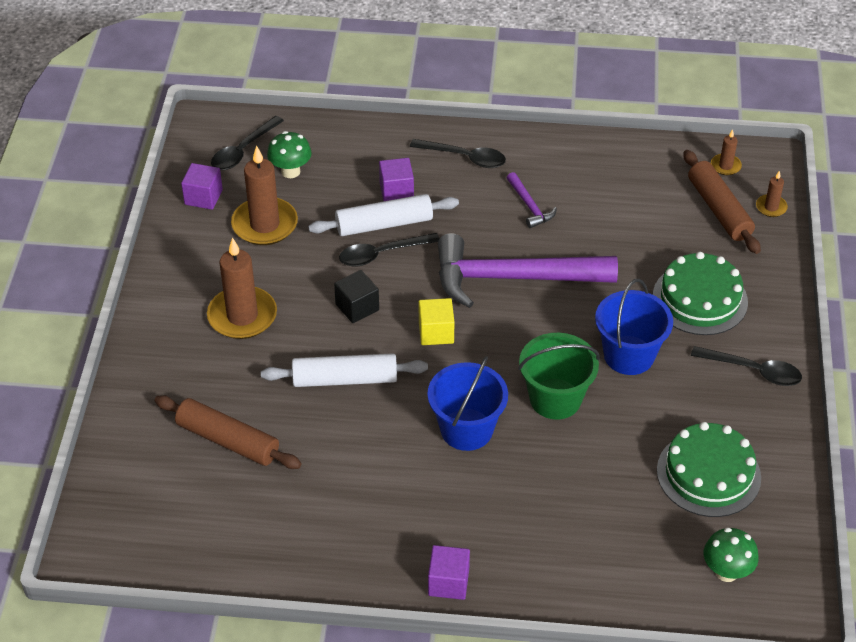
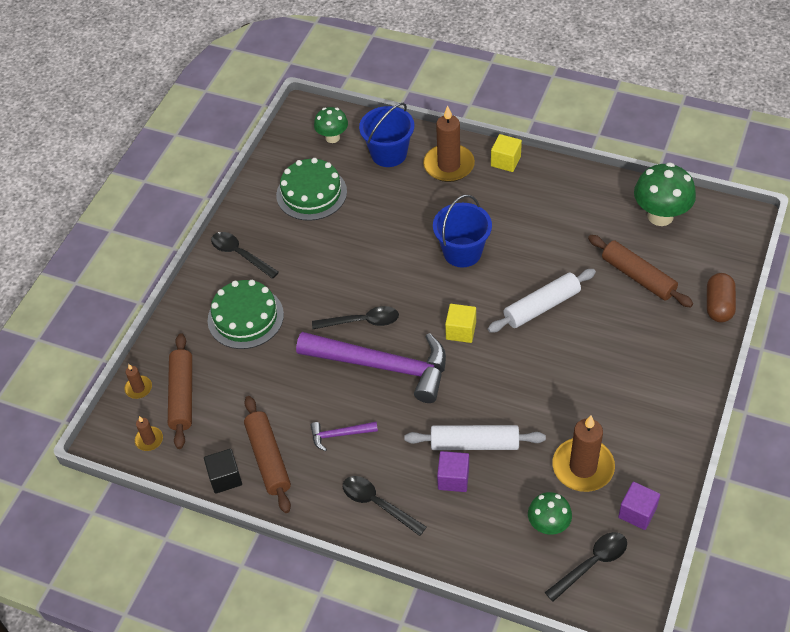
camera: 160 degrees left, 5 degrees up
brown candle [207,237,277,339] -> brown candle moved to [423,106,475,182]
white rolling pin [261,353,428,387] -> white rolling pin turned 45 degrees counterclockwise [488,269,596,333]
black cube [334,270,379,323] -> black cube moved to [204,449,242,494]
black spoon [339,233,440,266] -> black spoon moved to [312,306,399,329]
purple cube [428,545,470,600] -> yellow cube [491,134,522,172]
purple hammer [507,172,557,228] -> purple hammer turned 90 degrees counterclockwise [310,422,378,451]
green bucket [518,333,600,420] -> none
blue bucket [595,279,673,375] -> blue bucket moved to [359,103,414,167]
none -> brown rolling pin [244,396,291,513]
none -> green mushroom [634,163,696,226]
none -> brown capsule [707,273,736,322]

